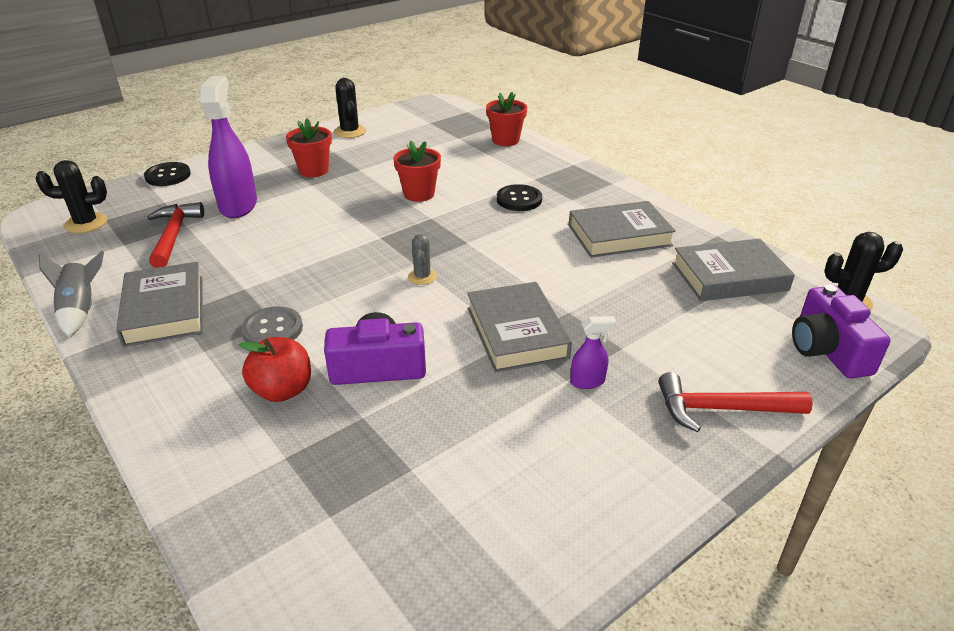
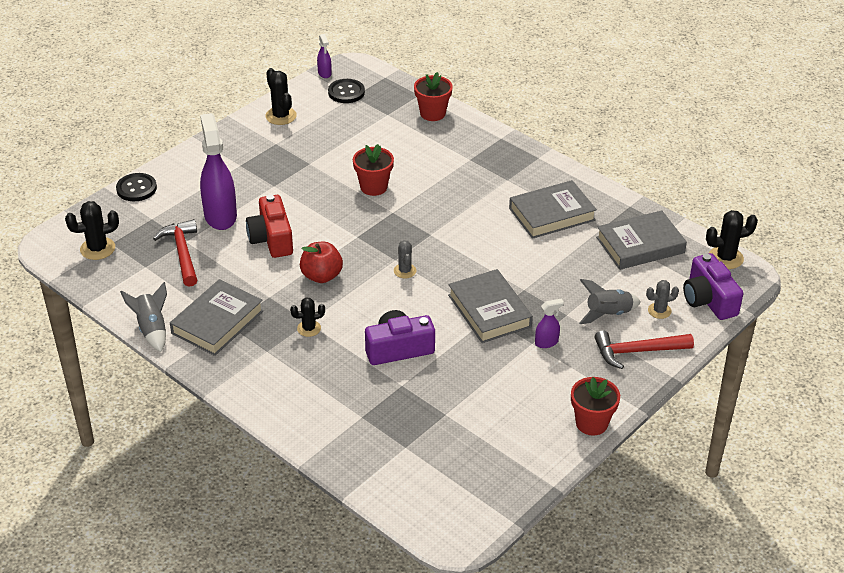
camera: 10 degrees left, 5 degrees up
grey book [116,262,203,347] -> grey book turned 60 degrees clockwise [170,279,264,356]
red apple [239,337,311,402] -> red apple moved to [300,242,343,283]
grey button [241,306,303,343] -> black cactus [290,297,325,337]
red flower pot [286,118,332,177] -> red flower pot moved to [571,377,620,435]
black button [497,184,542,211] -> black button moved to [328,79,365,103]
none -> red camera [246,194,293,258]
none -> purple spray bottle [317,34,332,78]
none -> grey rocket [579,279,641,324]
none -> grey cactus [646,280,679,319]

